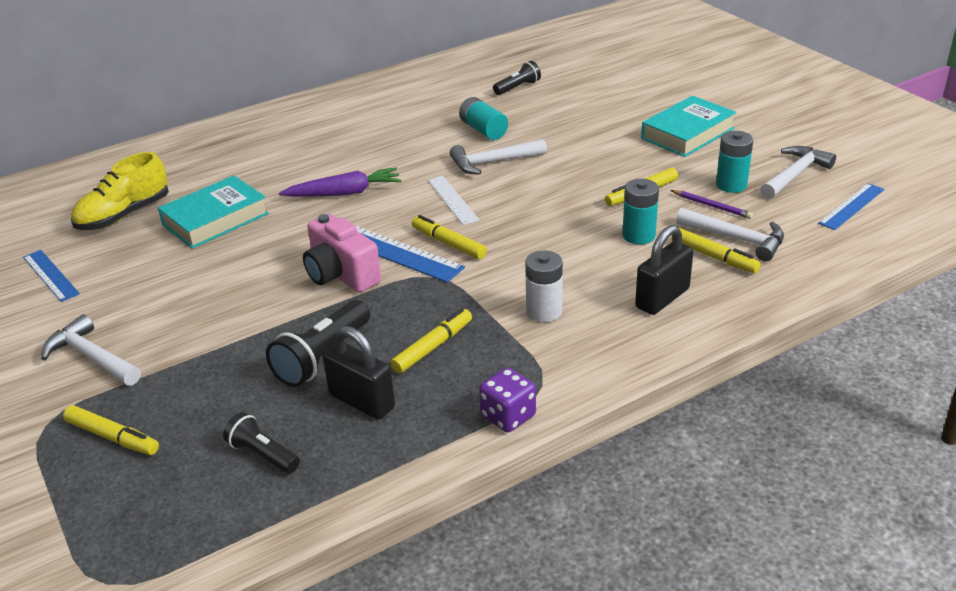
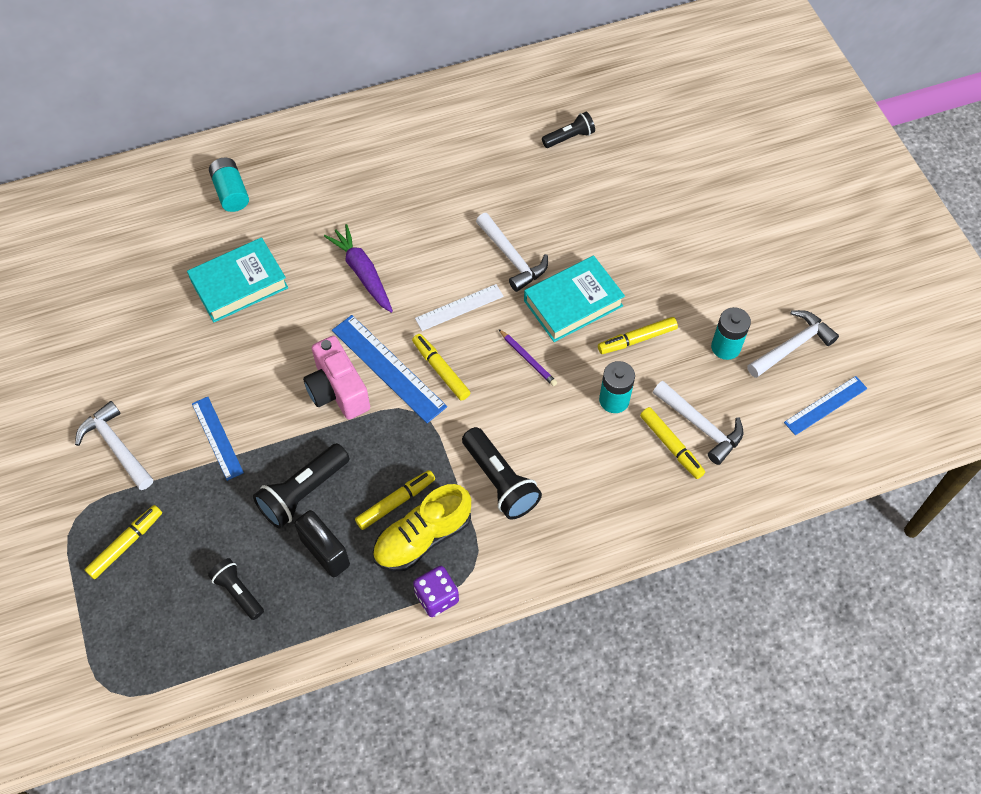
camera: 10 degrees right, 25 degrees up
blue ruler [23,250,80,302] -> blue ruler moved to [192,397,244,481]
yellow marker [63,405,159,455] -> yellow marker turned 90 degrees counterclockwise [85,505,162,579]
yellow shoe [71,152,169,230] -> yellow shoe moved to [373,484,471,571]
purple carrot [279,168,402,197] -> purple carrot turned 120 degrees counterclockwise [324,224,393,313]
white ruler [427,176,480,225] -> white ruler turned 75 degrees clockwise [415,284,504,331]
white hammer [450,139,547,175] -> white hammer turned 120 degrees counterclockwise [476,213,548,292]
turquoise battery [459,97,508,140] -> turquoise battery moved to [209,157,249,212]
white battery [525,251,563,322] -> black flashlight [462,427,542,520]
black padlock [635,225,693,315] -> none
turquoise book [641,96,737,157] -> turquoise book moved to [524,255,625,342]
purple pencil [670,190,753,219] -> purple pencil moved to [499,329,557,386]

